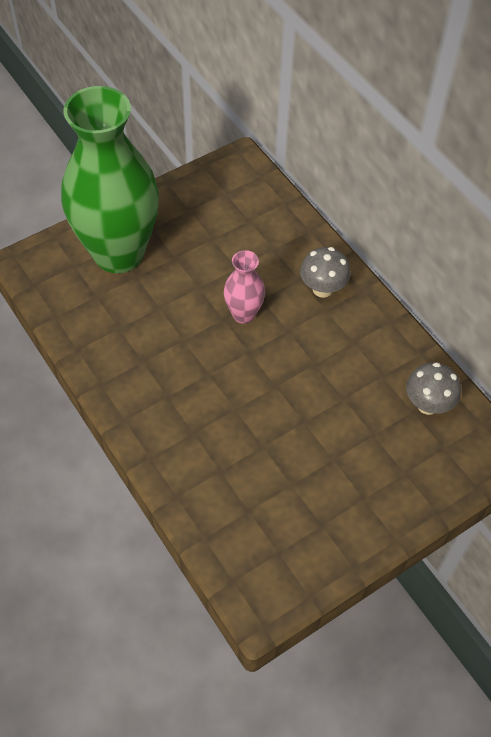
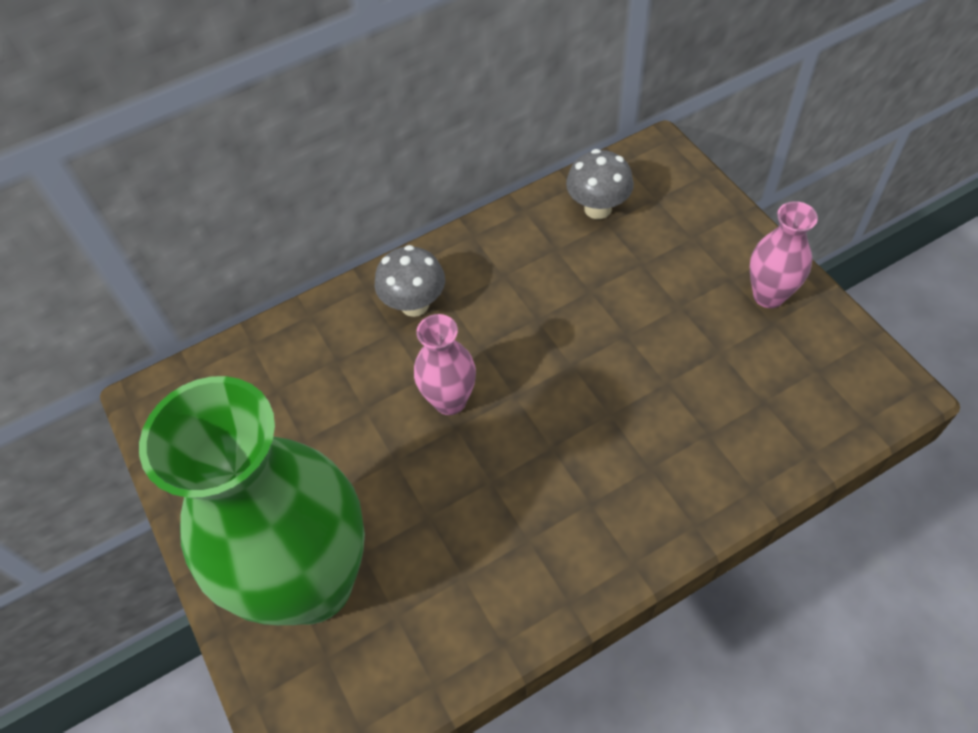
camera: 80 degrees left, 0 degrees up
none -> pink vase [750,201,818,308]

